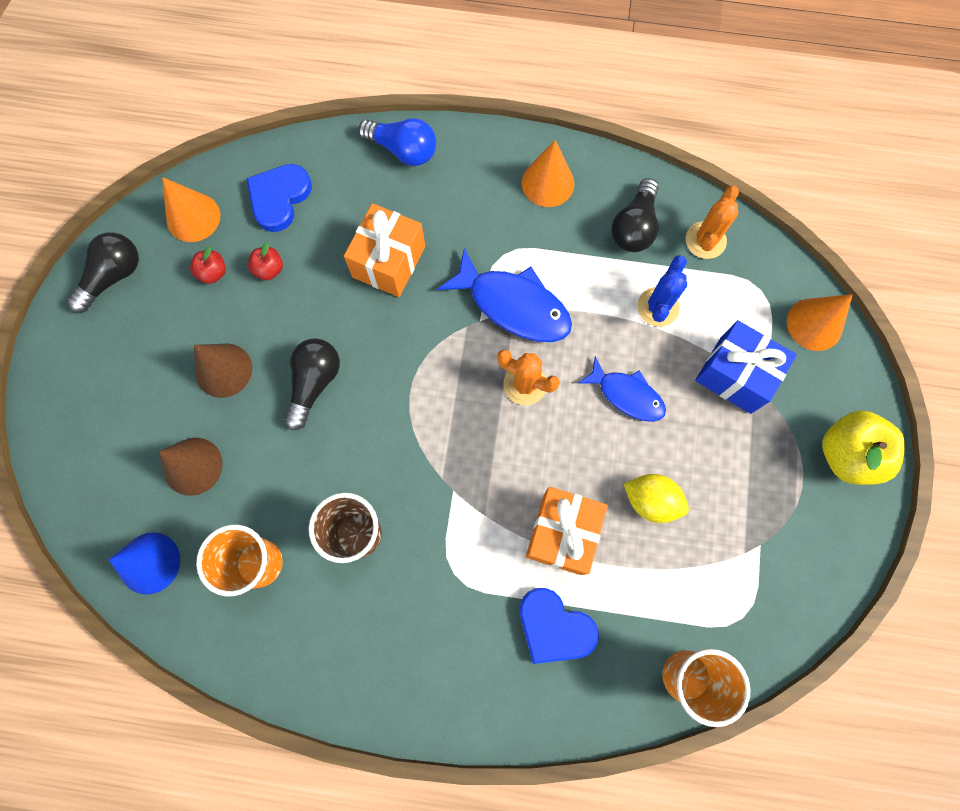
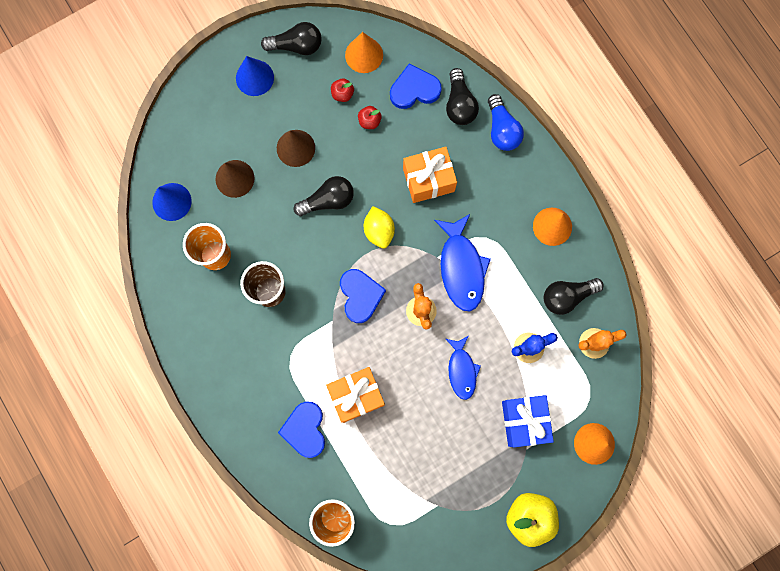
camera: 50 degrees right, 5 degrees up
yellow lemon [624,474,689,523] -> yellow lemon moved to [364,206,395,249]
none -> blue cone [236,56,274,96]
none -> blue heart [340,269,386,323]
none -> black light bulb [446,68,479,125]

